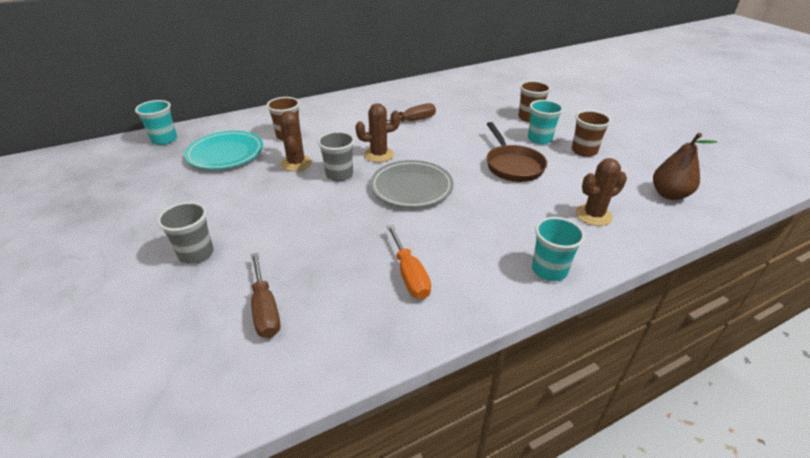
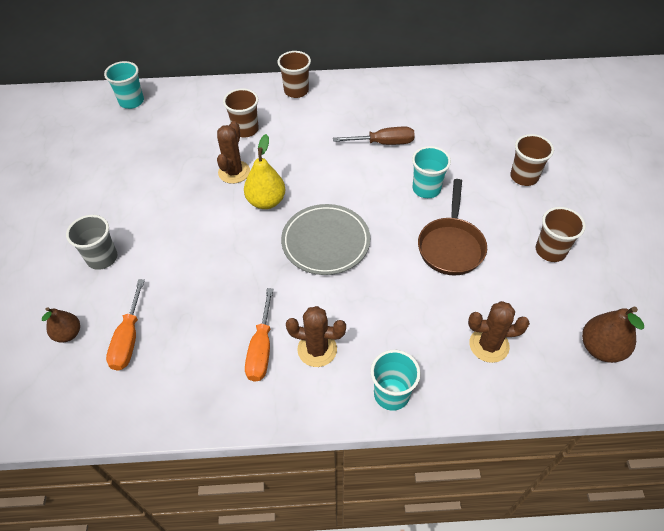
camera: 25 degrees right, 15 degrees up
turquoise plate [184,131,263,170] -> none
brown screwdriver [251,253,280,338] -> orange screwdriver [106,279,145,371]
grey cup [317,131,355,181] -> yellow pear [244,134,285,209]
brown cactus [355,103,400,162] -> brown cactus moved to [286,306,346,367]
turquoise cup [528,100,563,145] -> turquoise cup moved to [412,146,451,198]
none -> brown pear [42,307,80,343]
none -> brown cup [278,51,311,98]

